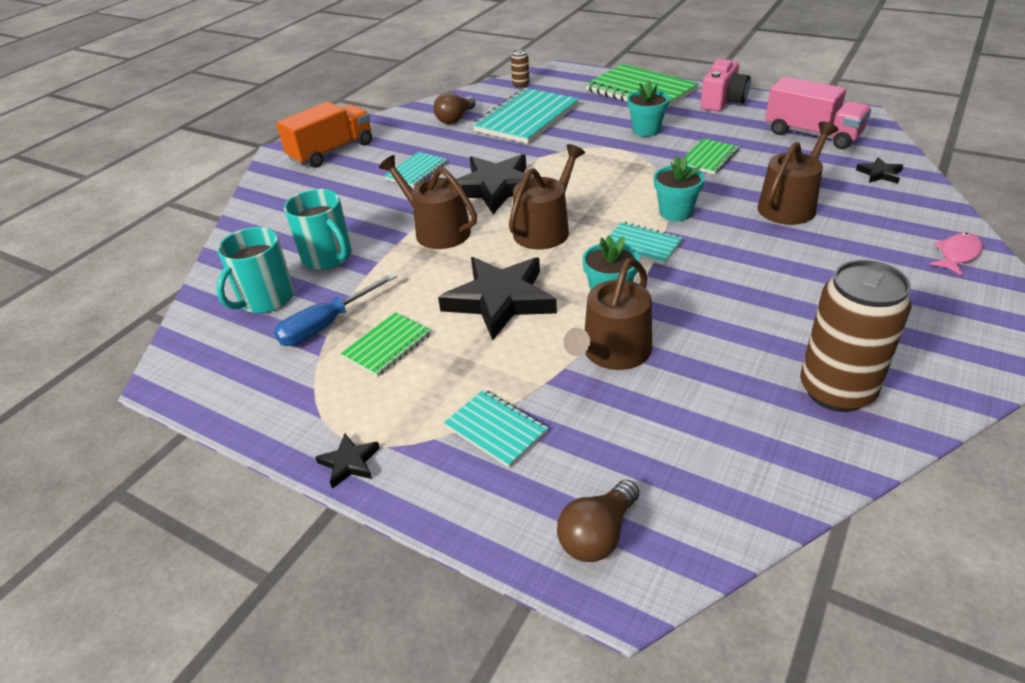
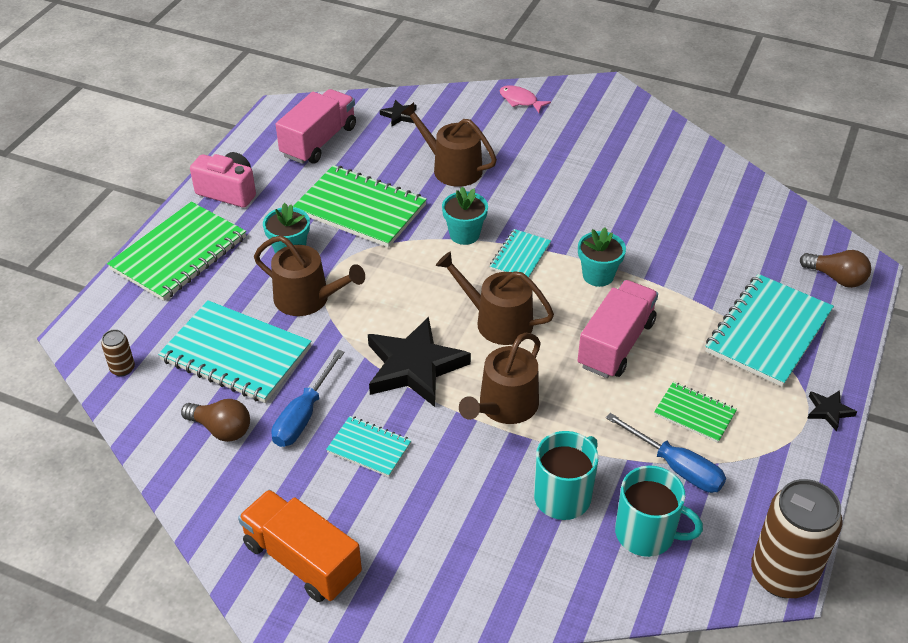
camera: 100 degrees left, 5 degrees up
black star [438,257,557,341] -> pink truck [577,280,658,378]
turquoise notebook [444,390,548,468] -> turquoise notebook [705,274,834,387], size x1.90
brown watering can [563,258,652,370] -> brown watering can moved to [254,236,365,316]
green notebook [680,138,739,174] -> green notebook [293,165,427,248], size x1.90
brown can [800,260,912,412] -> brown can moved to [751,479,842,598]
none -> blue screwdriver [271,350,345,447]

